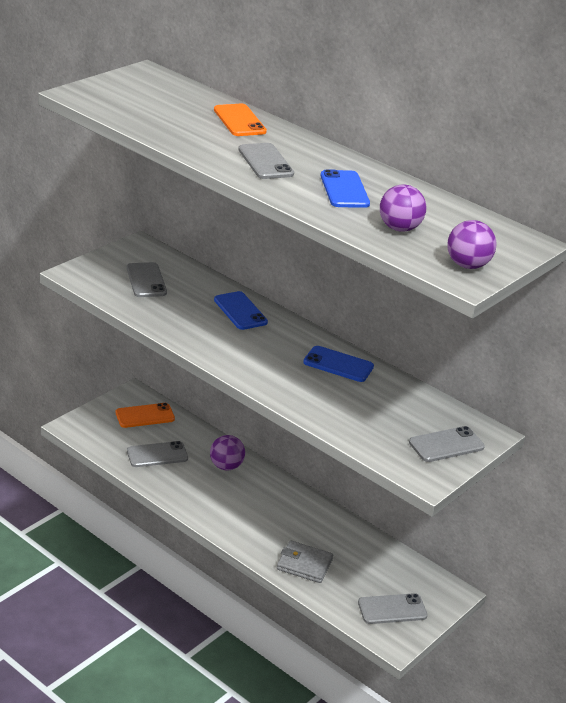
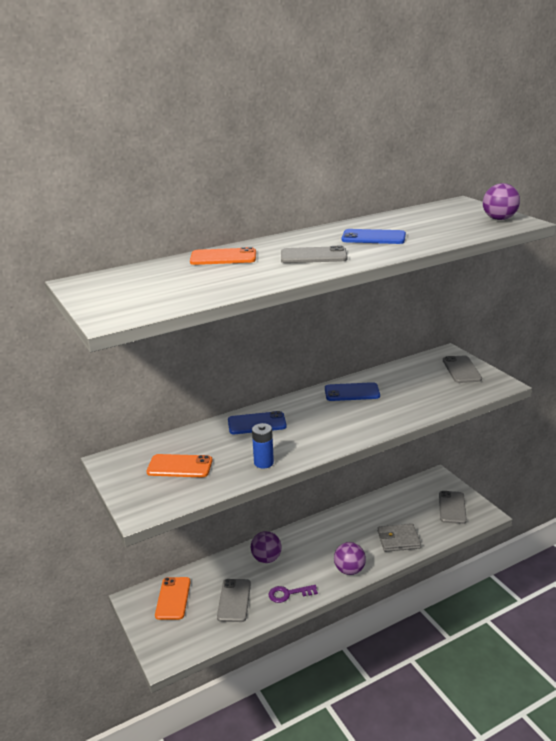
camera: 65 degrees left, 5 degrees down
grey phone [127,262,167,297] -> orange phone [147,454,213,477]
grey wallet [277,540,333,583] -> grey wallet turned 45 degrees clockwise [378,524,421,552]
blue phone [303,346,374,382] -> blue phone turned 45 degrees clockwise [325,382,380,401]
purple ball [380,184,426,232] -> purple ball moved to [334,542,366,575]
none -> blue battery [252,423,274,468]
none -> purple key [269,585,318,603]

